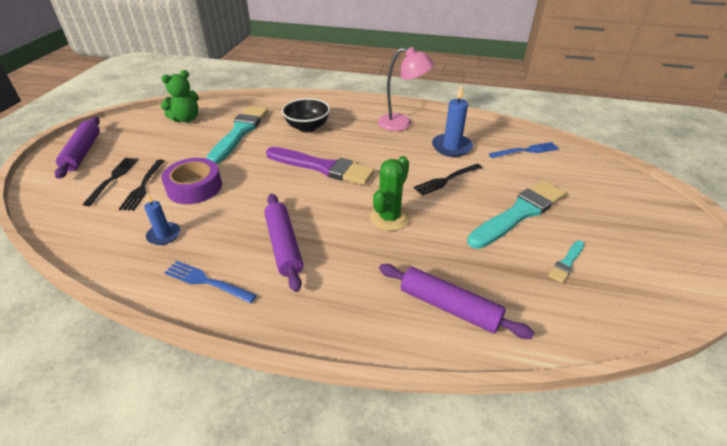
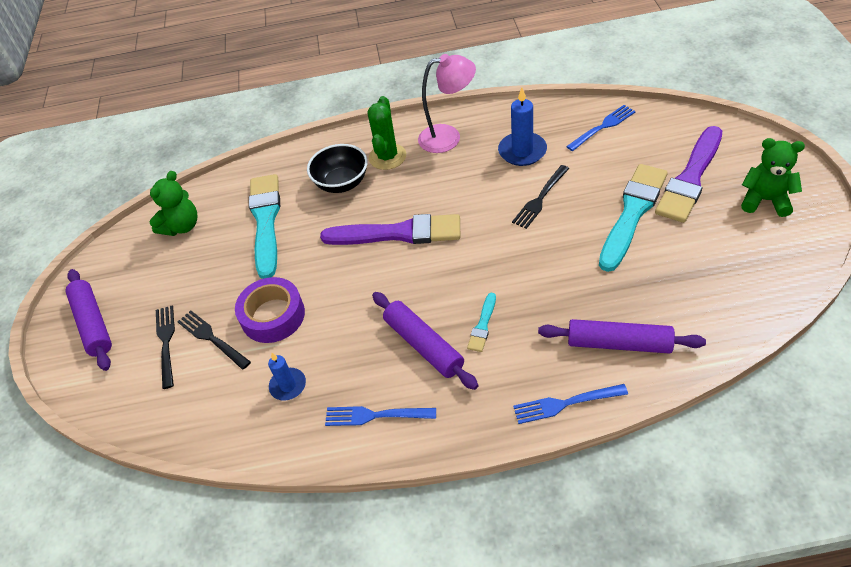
camera: 15 degrees left, 10 degrees up
black fork [119,160,164,211] -> black fork turned 150 degrees clockwise [177,310,251,370]
green cactus [370,156,410,231] -> green cactus moved to [368,96,406,170]
turquoise brush [548,241,584,283] -> turquoise brush moved to [467,293,496,352]
none -> blue fork [513,384,628,424]
none -> purple brush [655,126,722,223]
none -> green teddy bear [741,138,805,217]

